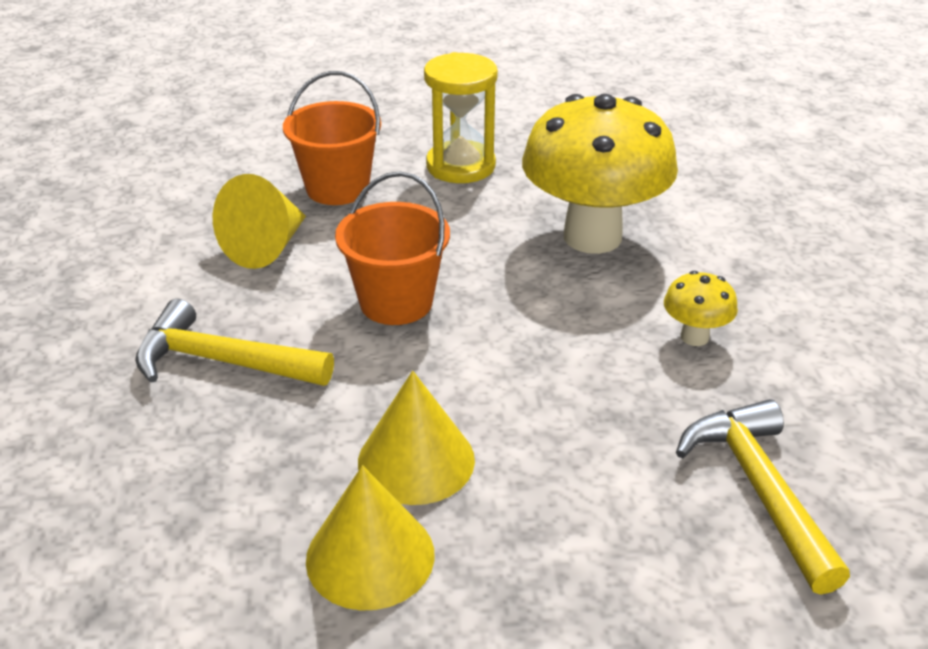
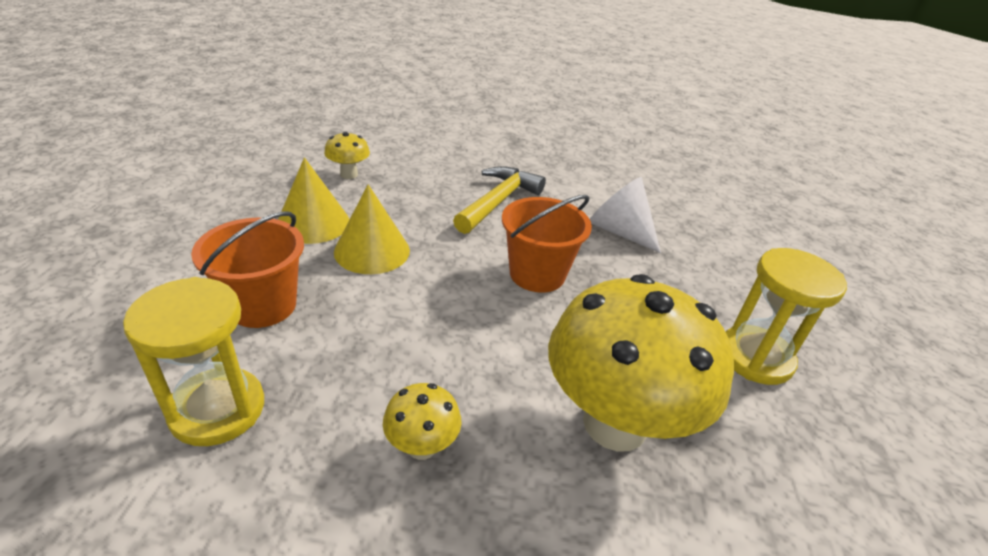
camera: 100 degrees right, 0 degrees up
yellow cone [213,174,306,269] -> white cone [590,177,661,253]
orange bucket [283,71,381,205] -> orange bucket moved to [191,211,304,328]
yellow hammer [676,399,850,595] -> yellow hourglass [123,277,264,446]
none -> yellow mushroom [324,132,370,179]

